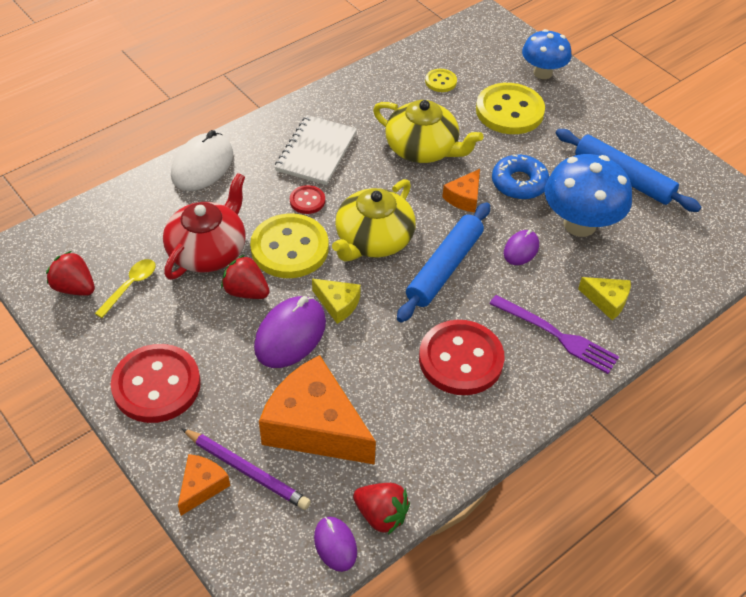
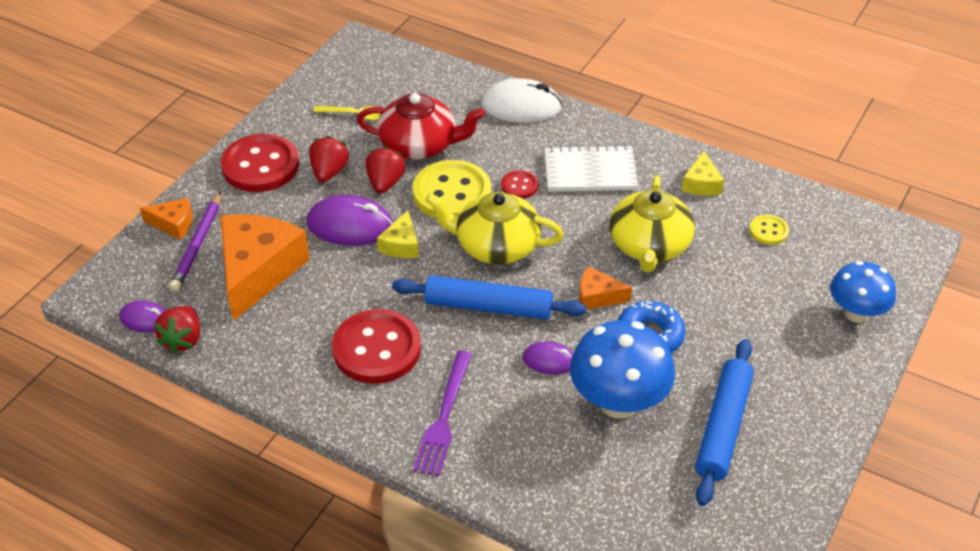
camera: 70 degrees right, 5 degrees down
red strawberry [46,251,95,296] -> red strawberry moved to [309,136,349,182]
purple mouse [314,517,357,572] -> purple mouse turned 60 degrees clockwise [119,301,166,333]
yellow button [476,83,545,134] -> none
yellow cheese [578,277,631,320] -> yellow cheese moved to [681,151,724,196]

